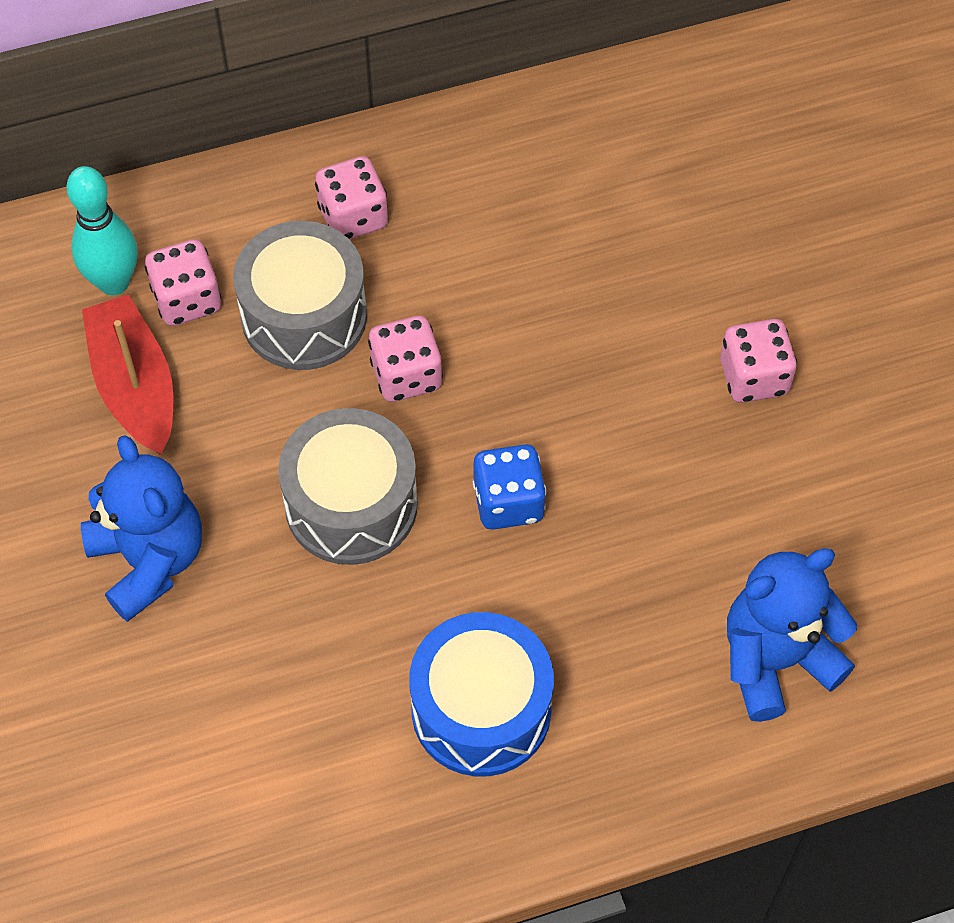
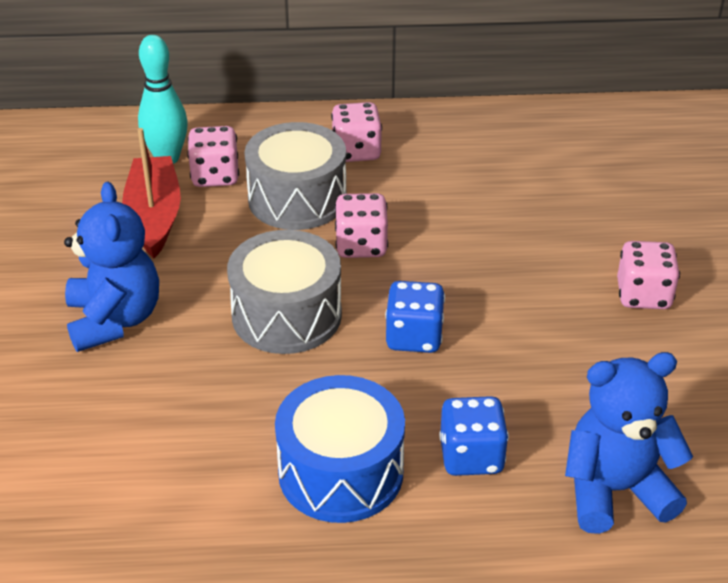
camera: 15 degrees right, 20 degrees down
none -> blue dice [439,396,509,476]

